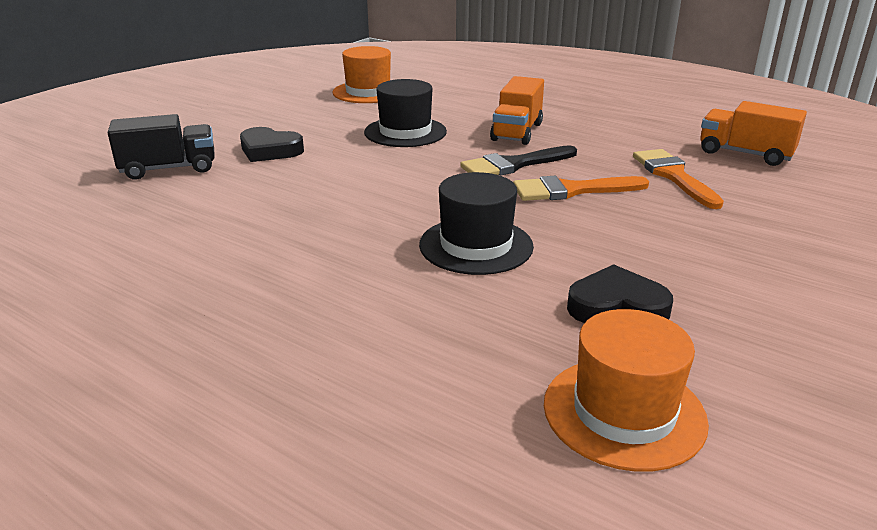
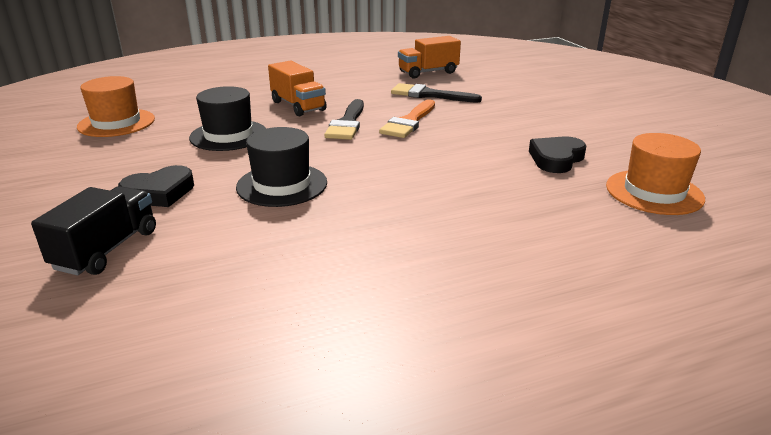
camera: 55 degrees left, 0 degrees up
black hat [419,172,534,275] -> black hat moved to [236,127,327,207]
orange brush [633,149,724,209] -> black brush [391,83,482,102]

